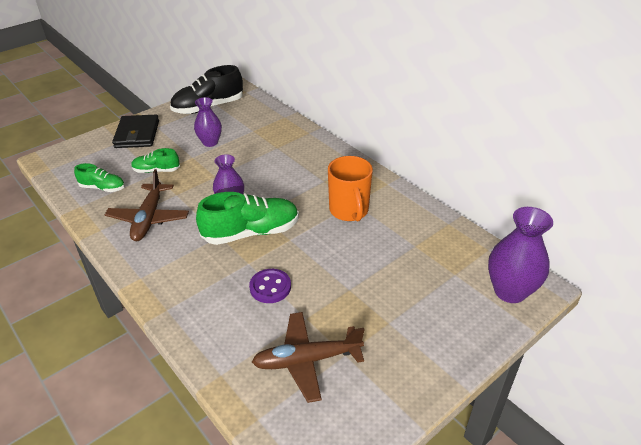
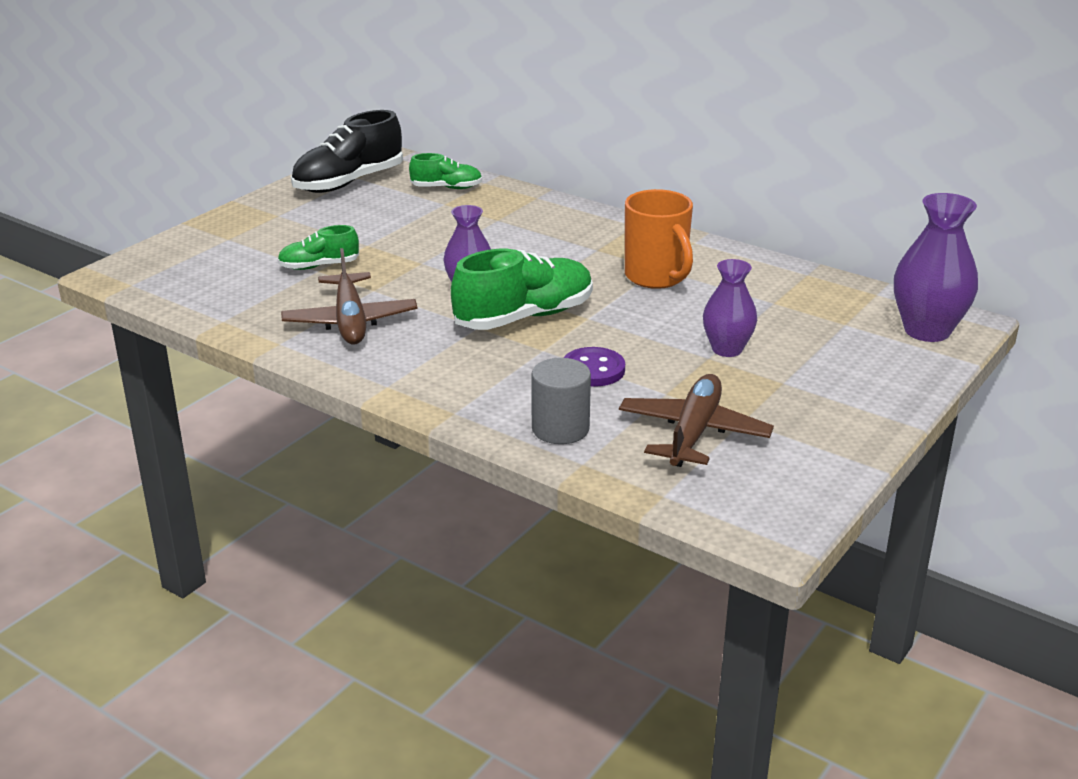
camera: 15 degrees left, 10 degrees down
green shoe [74,163,125,192] -> green shoe moved to [409,153,482,189]
black wallet [112,115,159,148] -> none
purple vase [194,97,222,147] -> purple vase moved to [703,259,757,357]
brown plane [252,312,365,403] -> brown plane turned 135 degrees clockwise [619,374,774,467]
none -> grey cylinder [531,358,591,444]

